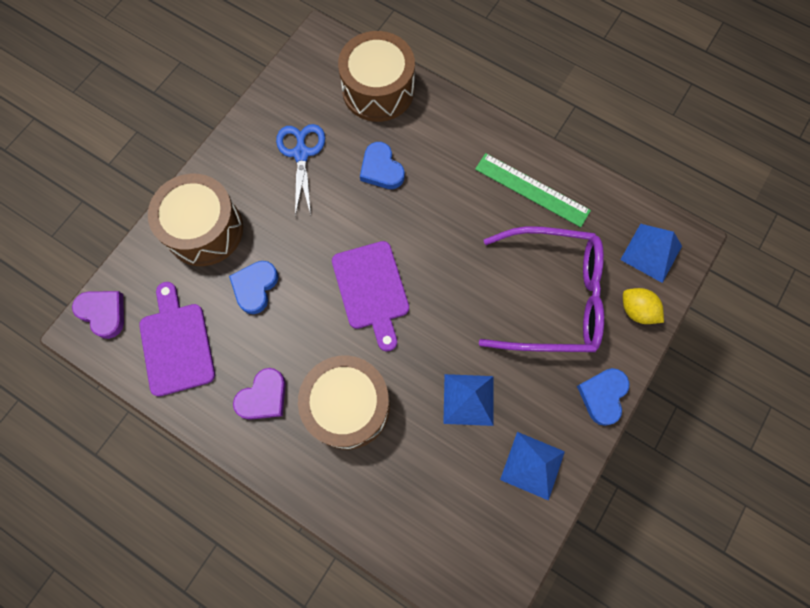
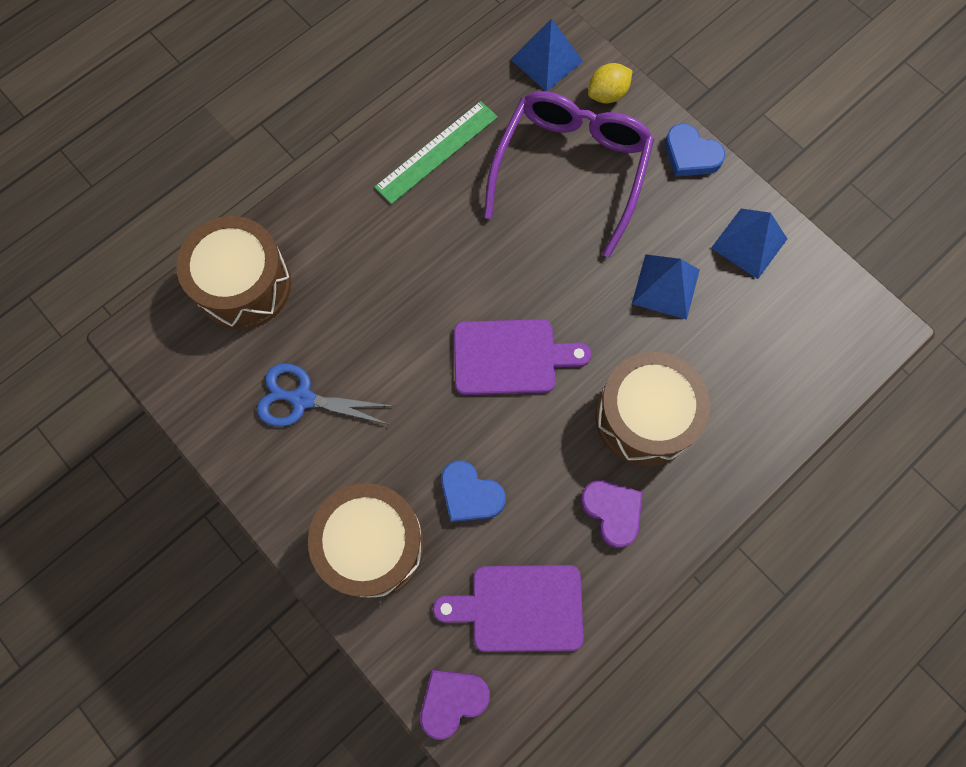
camera: 75 degrees left, 0 degrees up
blue heart [360,142,405,189] -> none

